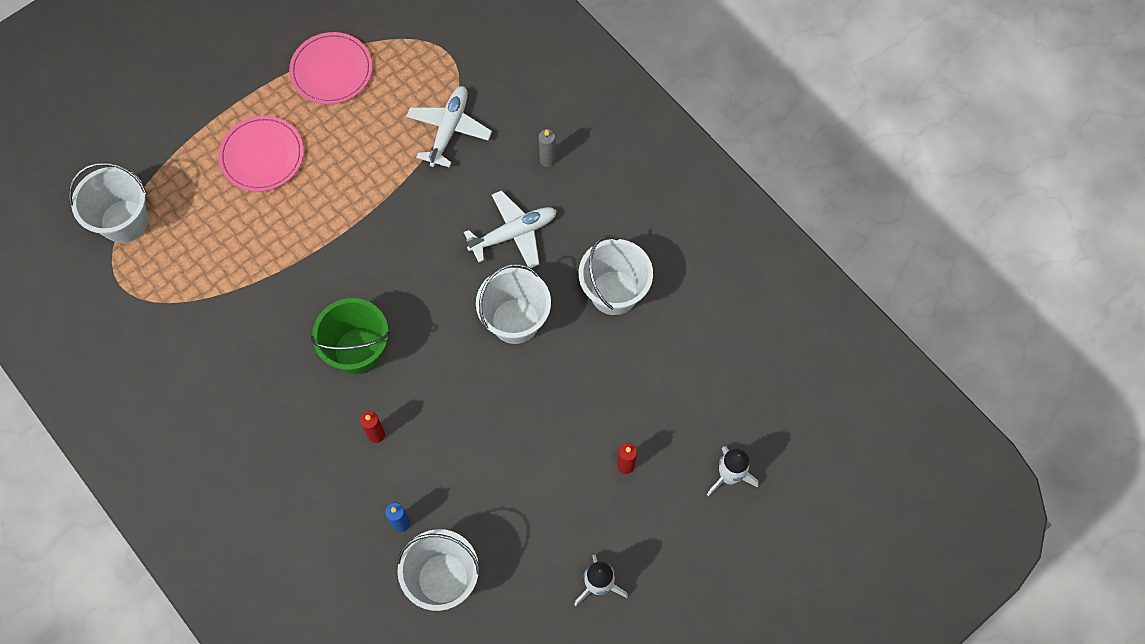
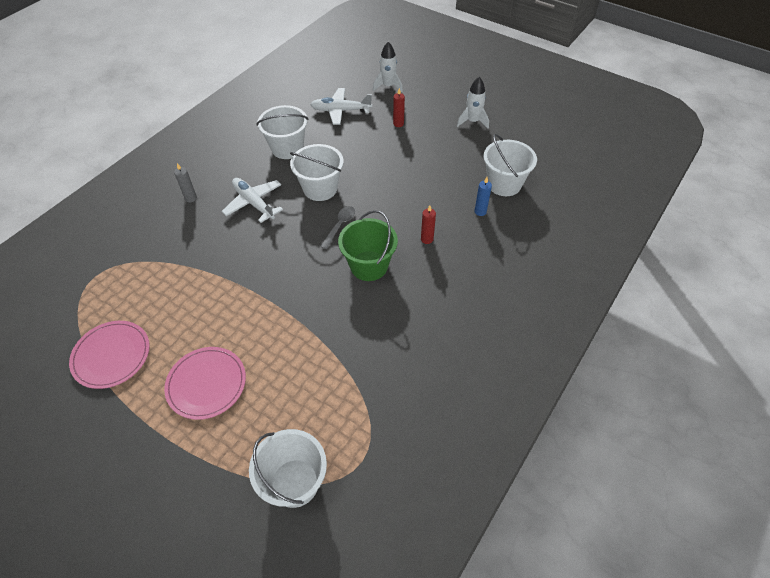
camera: 105 degrees left, 15 degrees down
white plane [406,86,492,168] -> white plane moved to [310,88,372,125]
none -> grey spoon [320,206,355,249]

